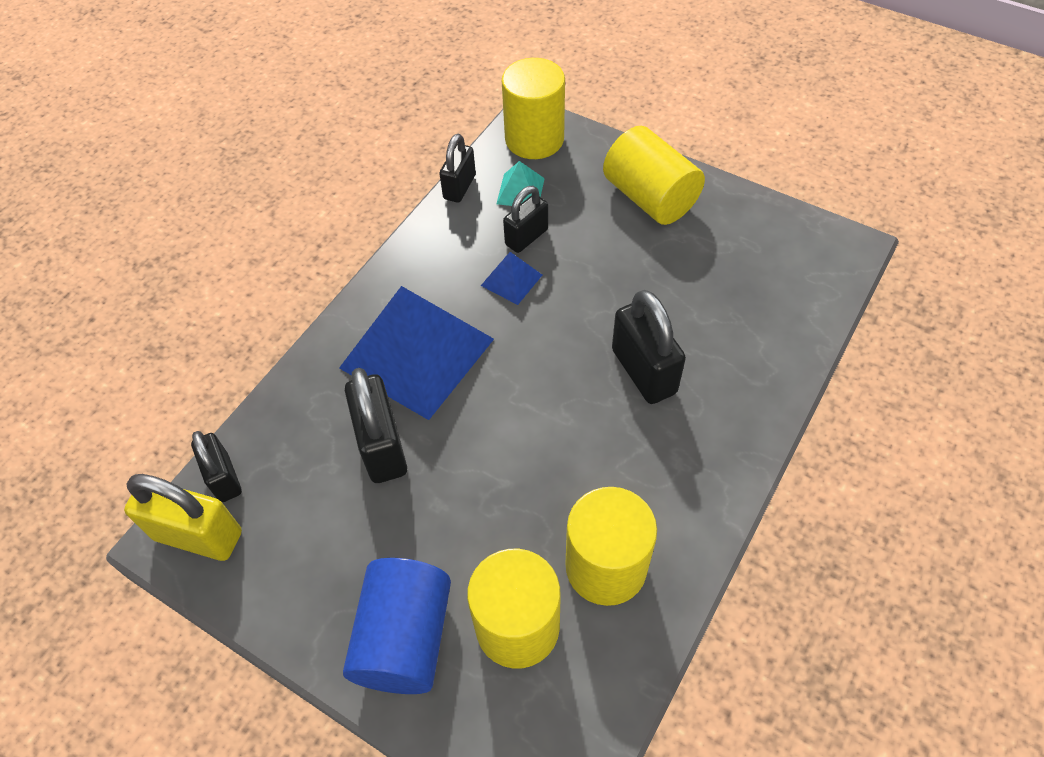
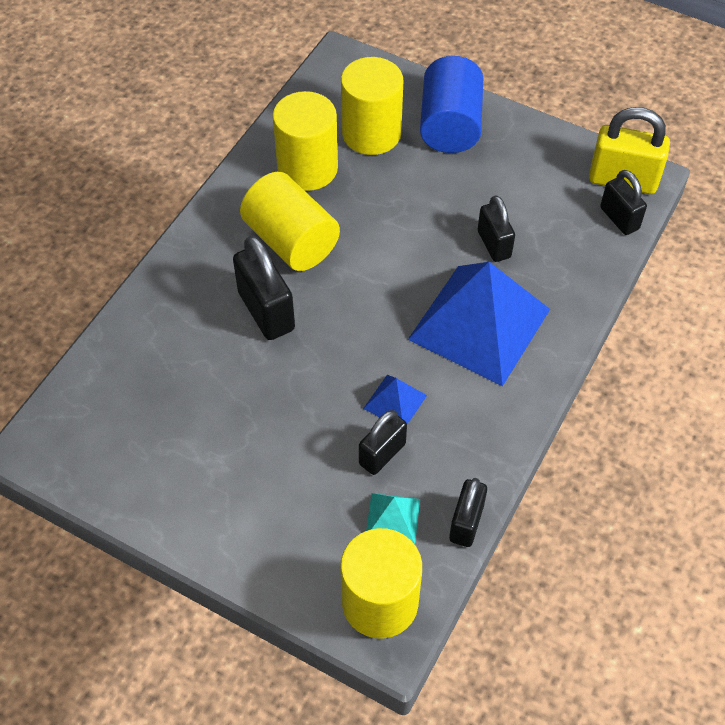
camera: 175 degrees right, 0 degrees up
black padlock [345,368,407,483] -> black padlock [478,195,515,262], size x0.65
yellow cylinder [603,126,705,225] -> yellow cylinder moved to [240,172,340,271]

